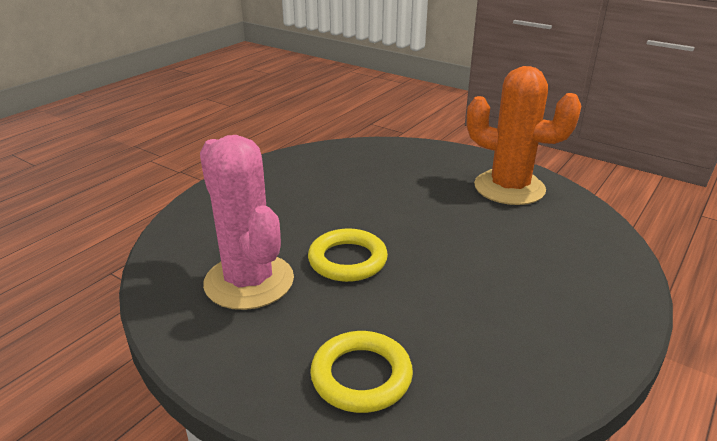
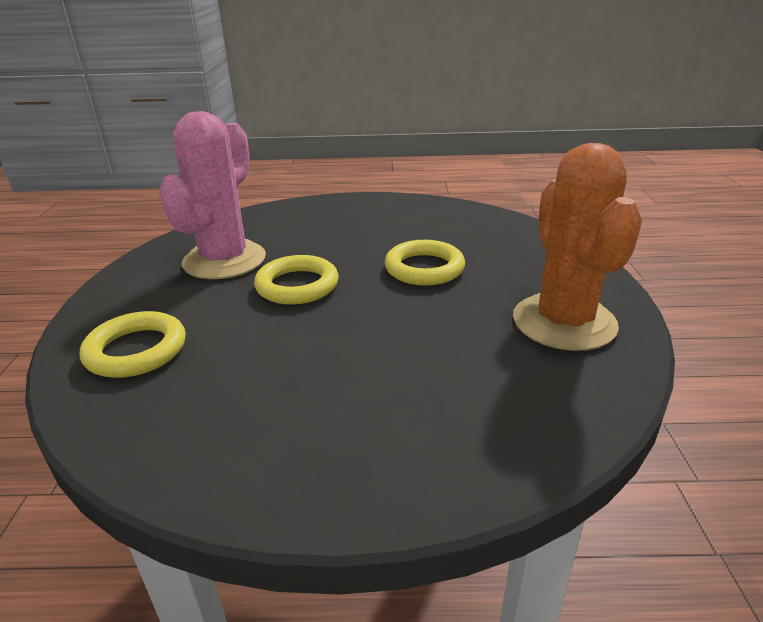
camera: 55 degrees right, 0 degrees up
none -> yellow ring [385,240,465,286]

